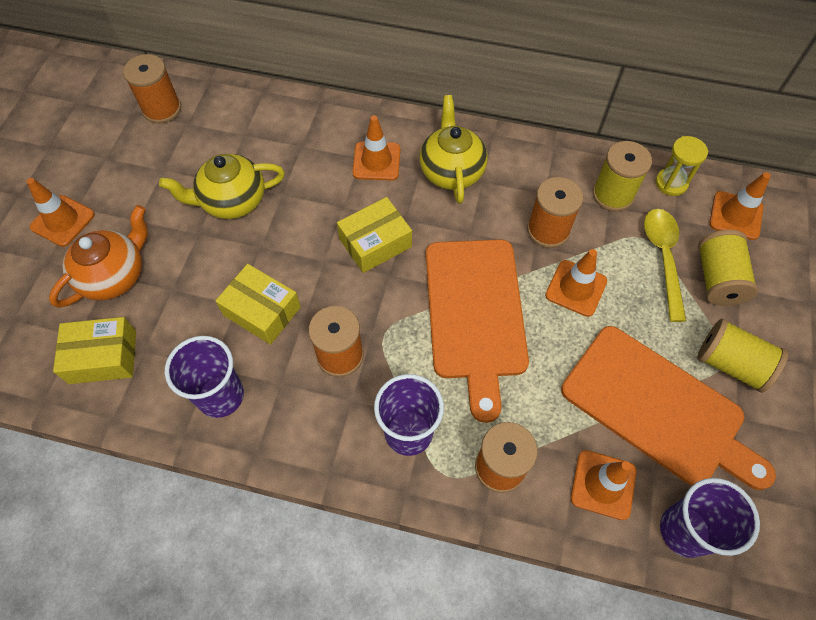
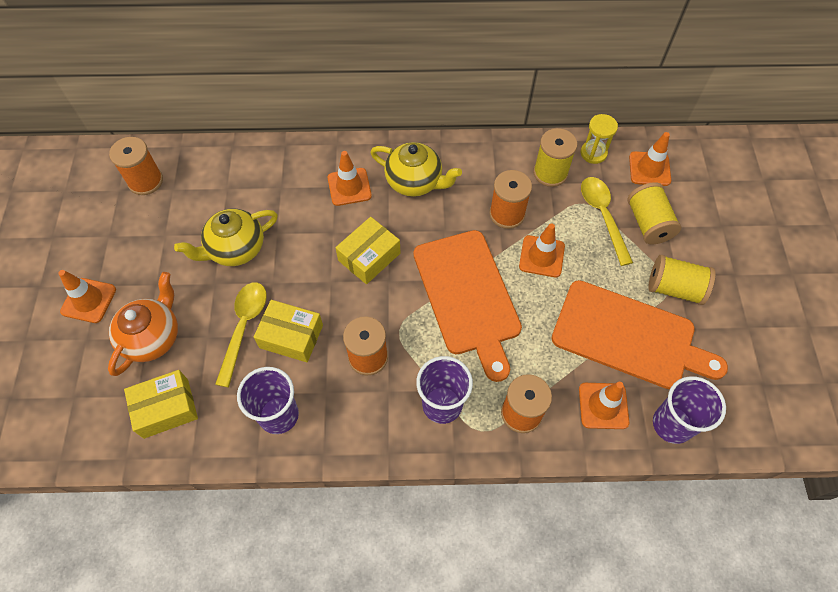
camera: 15 degrees left, 0 degrees up
yellow teapot [420,95,488,204] -> yellow teapot turned 135 degrees clockwise [370,142,462,197]
none -> yellow spoon [215,282,267,387]

